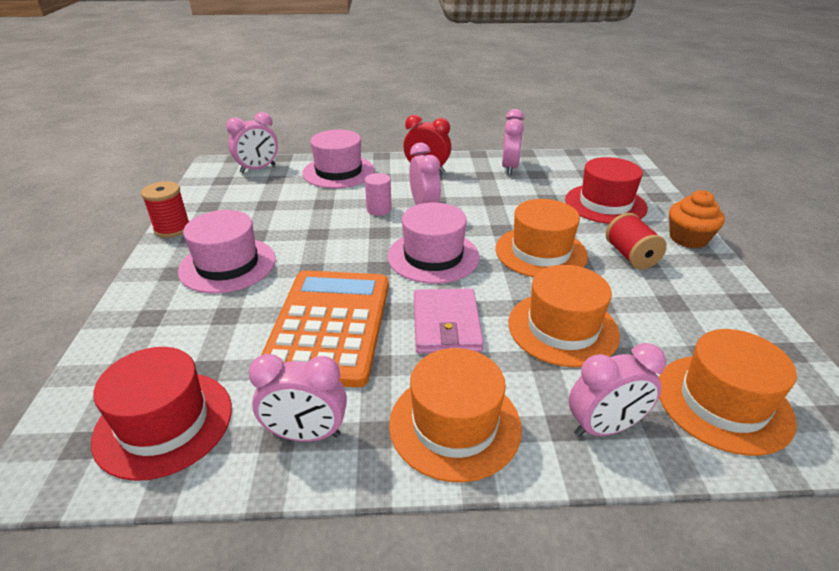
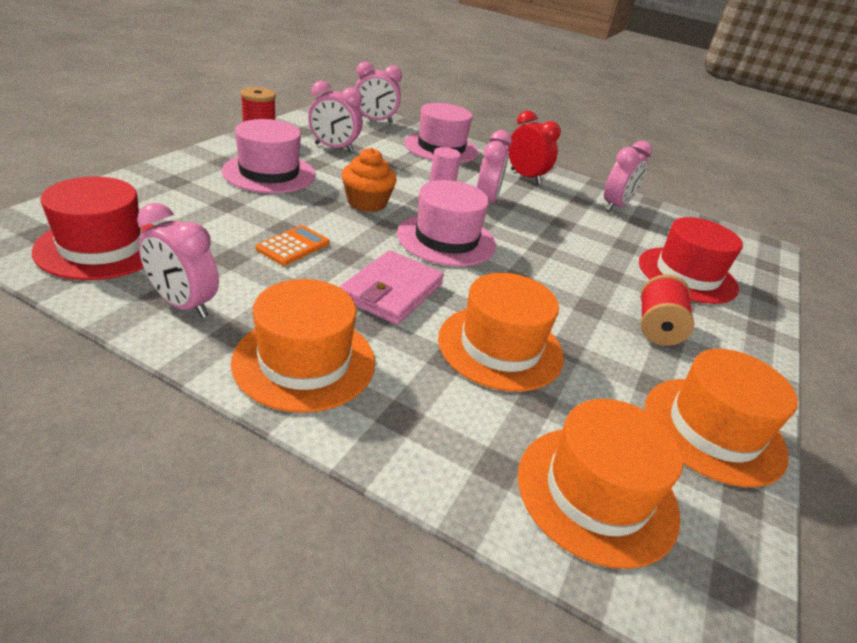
camera: 25 degrees right, 0 degrees up
orange calculator [261,270,389,387] -> orange calculator [256,225,330,266], size x0.41
orange hat [495,199,588,277] -> orange hat moved to [645,349,798,487]
pink clock [569,343,666,437] -> pink clock moved to [308,81,363,152]
orange cupcake [669,190,725,248] -> orange cupcake moved to [342,148,397,212]

